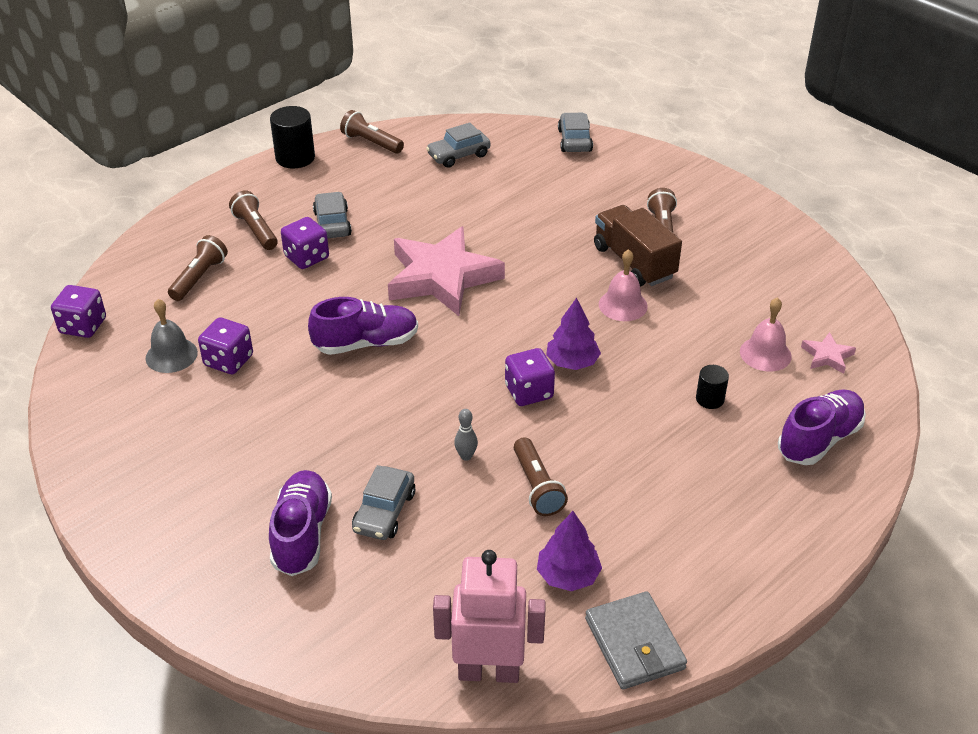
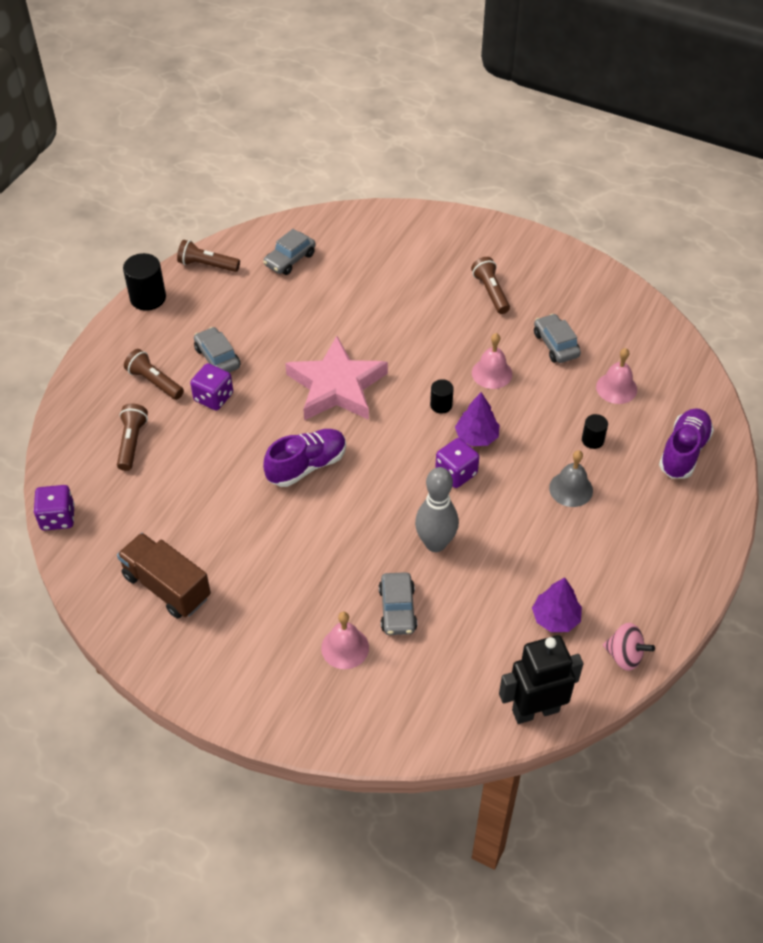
camera: 20 degrees left, 10 degrees up
grey bell [146,299,198,373] -> grey bell moved to [549,450,593,507]
purple dice [198,317,253,374] -> none
purple shoe [269,470,332,576] -> pink bell [321,612,369,669]
pink robot [433,550,546,683] -> black robot [499,635,583,724]
grey bowling pin [454,409,478,461] -> grey bowling pin [415,467,459,552], size x2.27
brown flashlight [514,438,568,516] -> none
grey car [558,112,593,152] -> grey car moved to [534,314,581,363]
grey wallet [585,591,687,690] -> pink spinning top [603,623,655,671]
brown truck [594,205,682,286] -> brown truck moved to [117,533,211,619]
pink star [801,332,856,374] -> none
none -> black cylinder [430,379,454,414]

